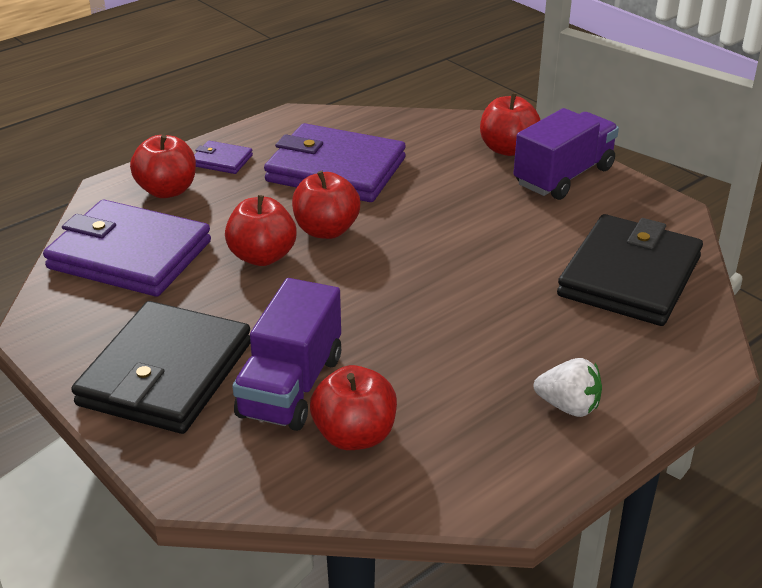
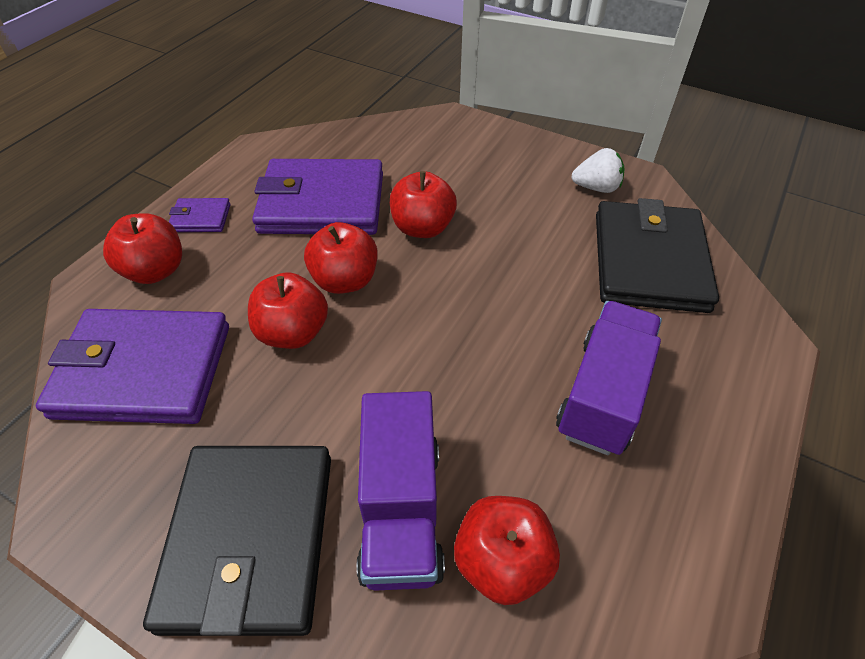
camera: 20 degrees left, 15 degrees up
red apple [480,93,540,156] -> red apple moved to [390,171,457,238]
purple truck [513,108,619,200] -> purple truck moved to [556,301,662,455]
white strawberry [534,358,602,417] -> white strawberry moved to [571,148,625,193]

